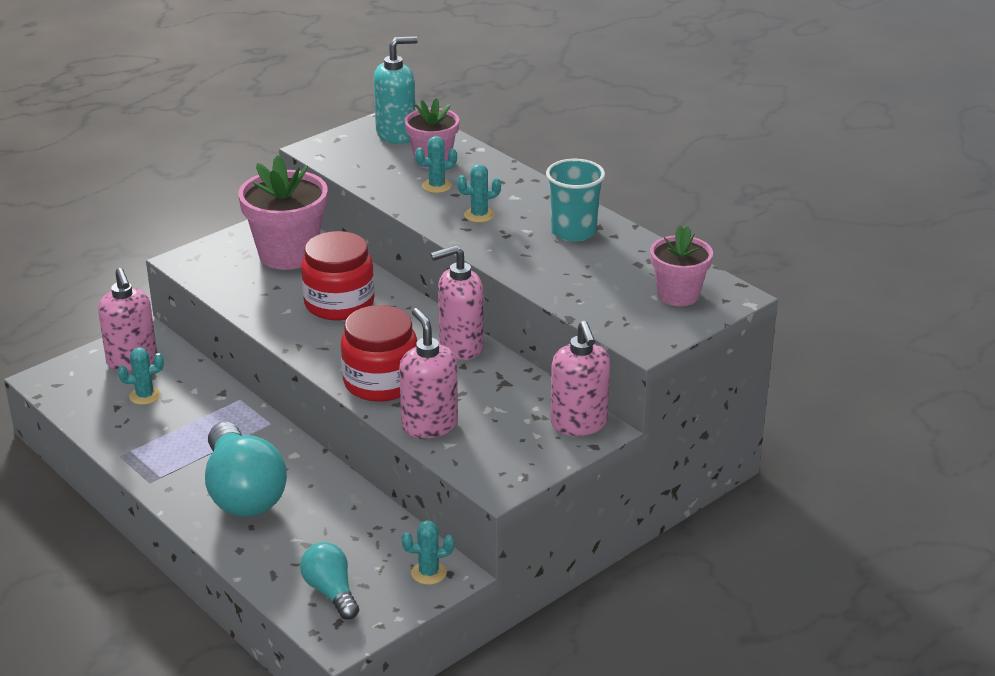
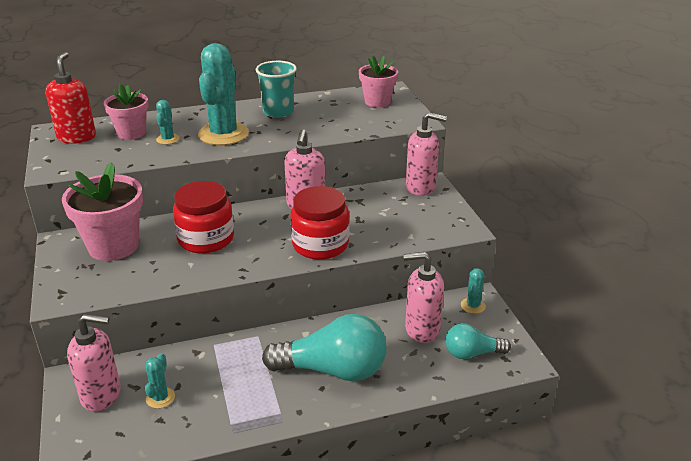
camera: 65 degrees left, 0 degrees up
turquoise soap dispenser [374,36,418,144] -> red soap dispenser [45,52,96,144]
pink soap dispenser [399,308,458,439] -> pink soap dispenser moved to [403,252,444,343]
turquoise cactus [457,164,501,223] -> turquoise cactus [198,43,249,145], size x2.23

